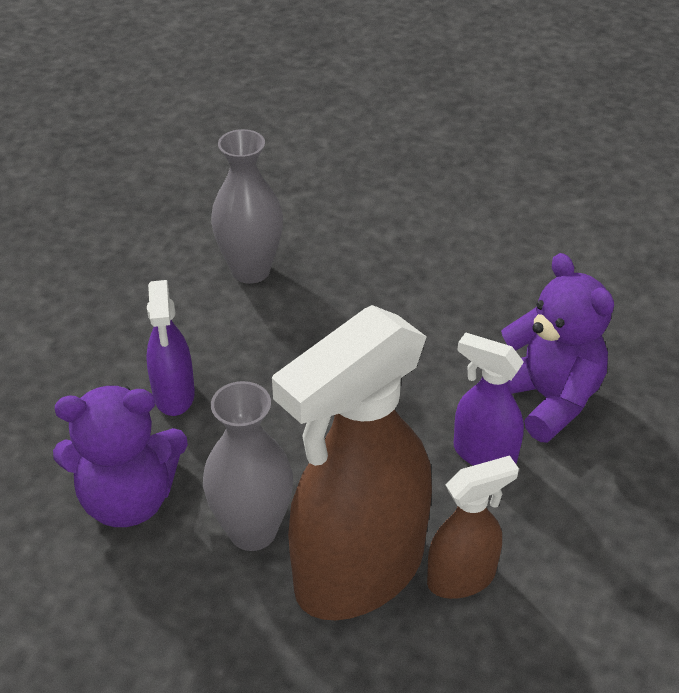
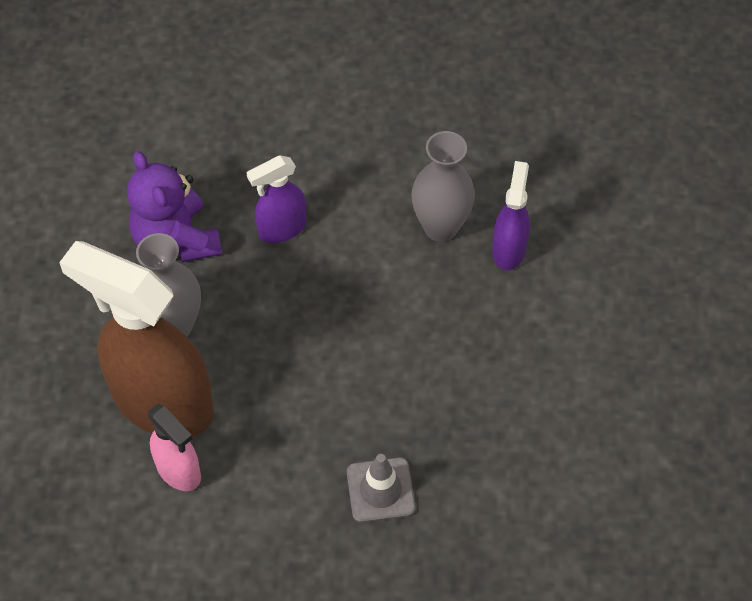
camera: 70 degrees right, 15 degrees up
brown spray bottle [427,455,519,599] -> pink spray bottle [148,403,201,491]
purple spray bottle [454,332,524,466] -> purple spray bottle moved to [492,161,530,270]
purple teddy bear [501,253,614,443] -> grey traffic cone [347,454,415,523]

